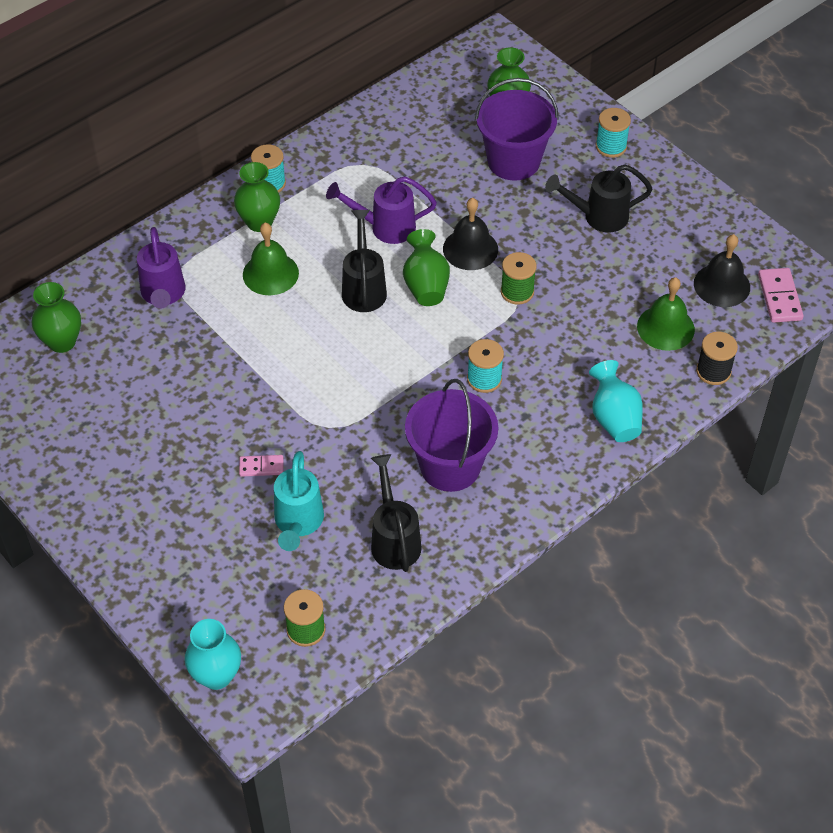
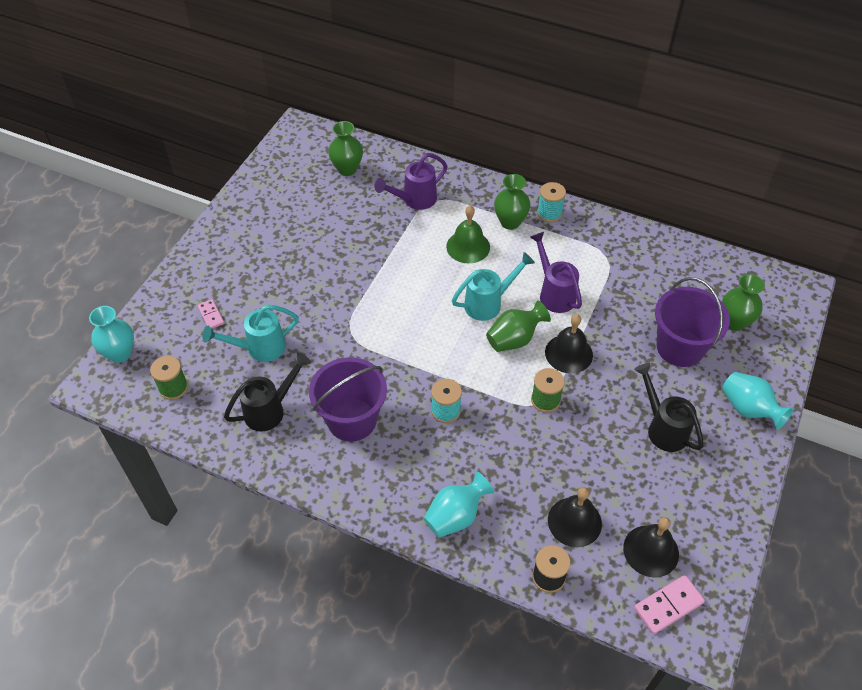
camera: 65 degrees right, 0 degrees up
pink domino [239,455,283,477] -> pink domino moved to [198,299,224,329]
black watering can [342,210,387,312] -> turquoise watering can [452,252,535,321]
turquoise spool [596,108,631,158] -> turquoise vase [722,372,793,430]
green bell [637,277,695,351] -> black bell [548,487,602,547]

